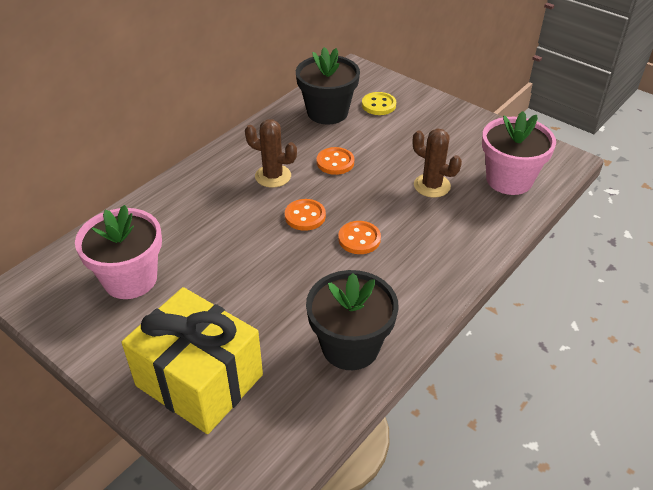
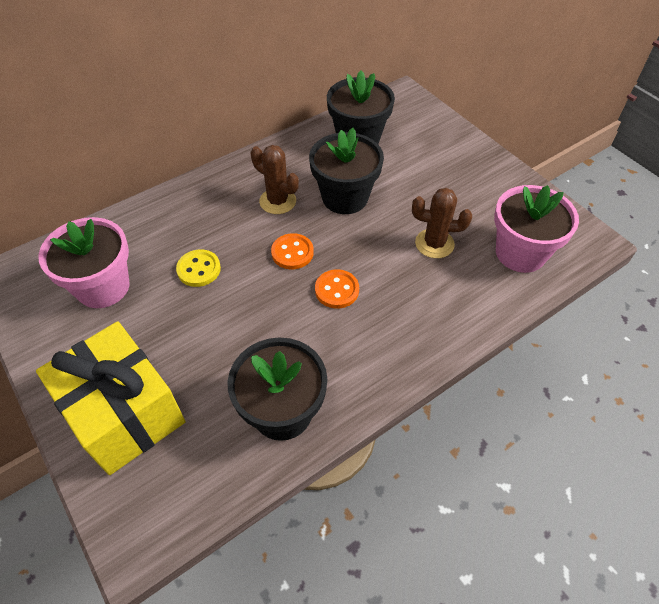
camera: 15 degrees right, 10 degrees up
orange button [317,147,354,175] -> black flower pot [309,128,384,214]
yellow button [362,92,396,115] -> yellow button moved to [176,249,221,287]
brown cactus [413,129,462,197] -> brown cactus turned 45 degrees counterclockwise [412,188,472,258]

